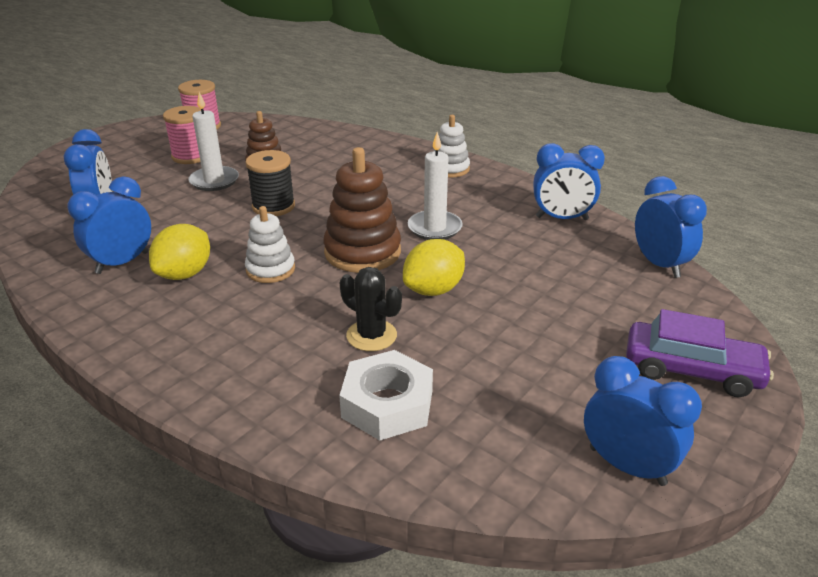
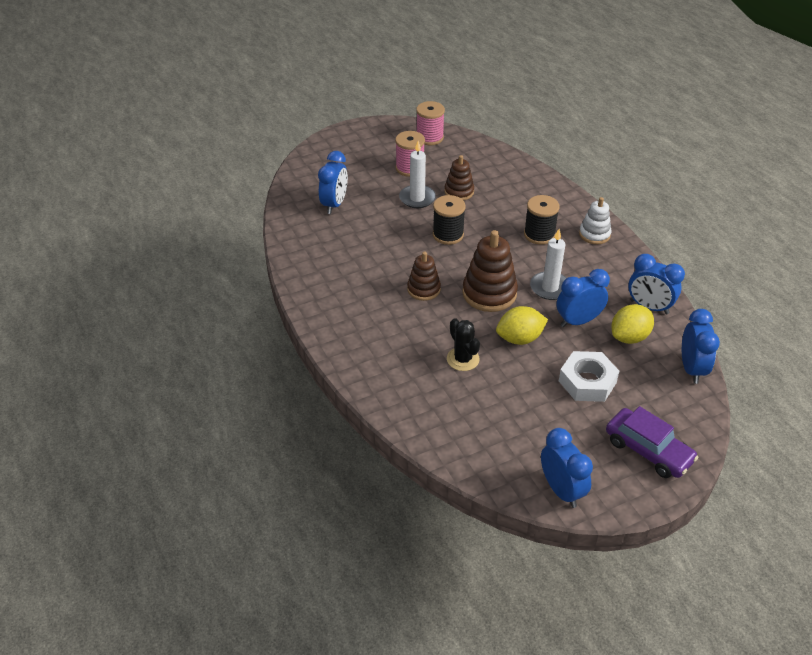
camera: 25 degrees right, 10 degrees up
blue clock [67,176,151,274] -> blue clock moved to [556,269,610,327]
yellow lemon [149,224,210,280] -> yellow lemon moved to [611,304,654,344]
white stacking toy [245,206,295,283] -> brown stacking toy [407,252,441,301]
white nut [339,350,433,440] -> white nut moved to [559,351,619,402]
none -> black spool [524,195,560,245]

